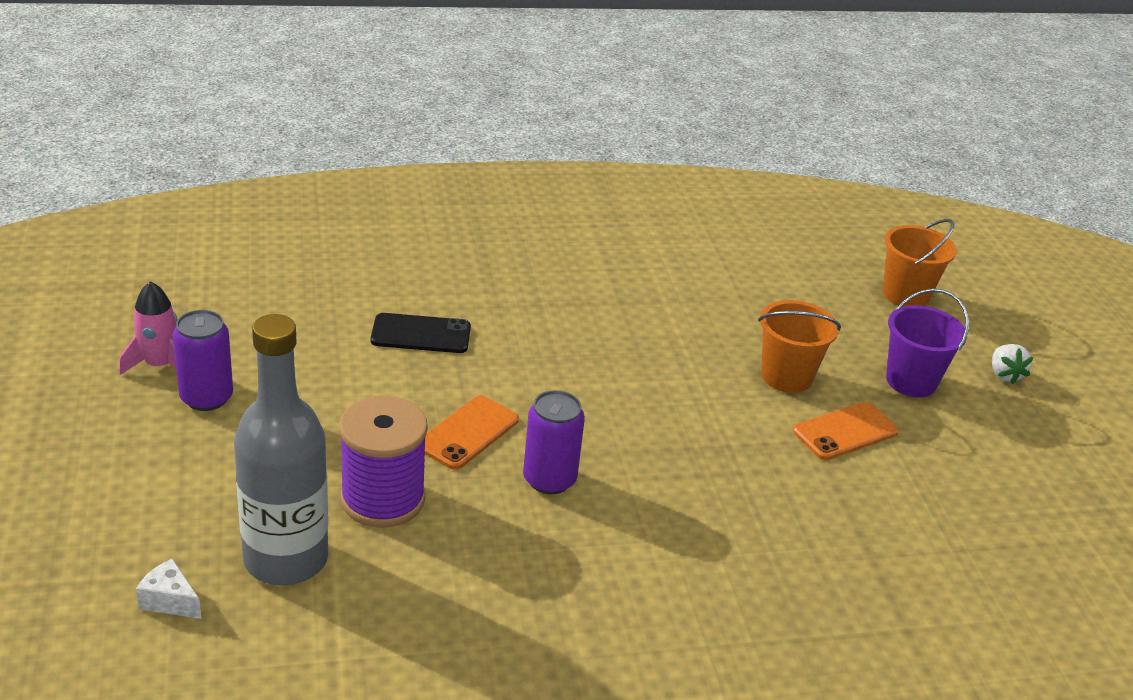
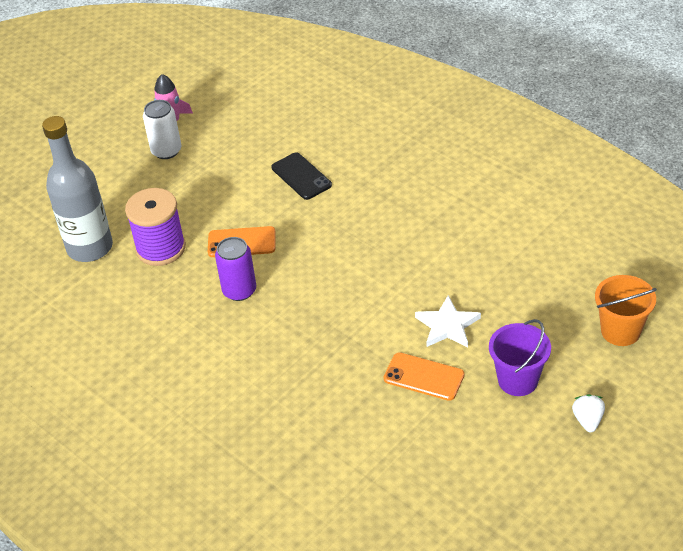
camera: 60 degrees right, 10 degrees up
white cheese [136,558,201,619] -> none
purple can [173,310,233,411] -> white can [143,100,181,159]
orange bucket [758,300,841,393] -> white star [415,295,481,347]
white strawberry [992,344,1034,384] -> white strawberry turned 135 degrees clockwise [572,394,605,432]

